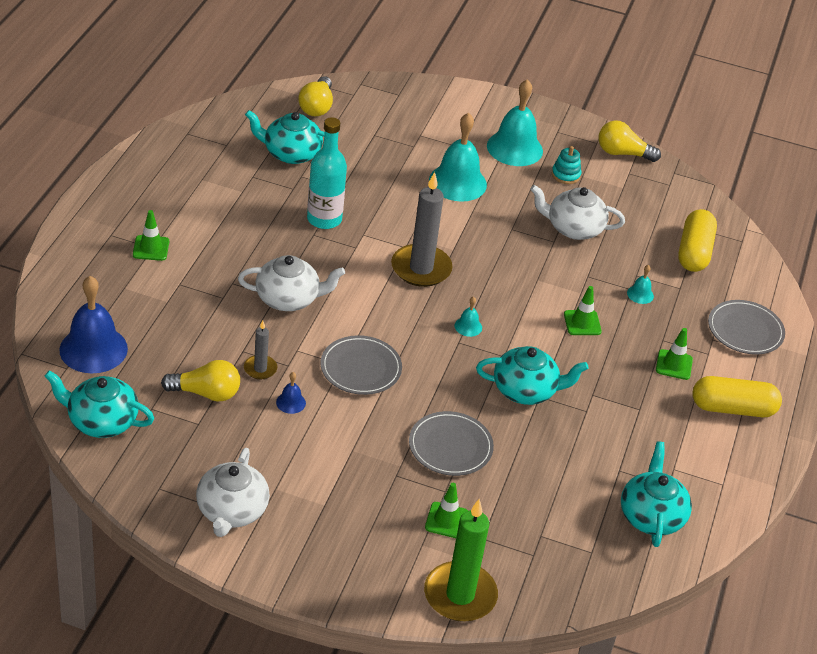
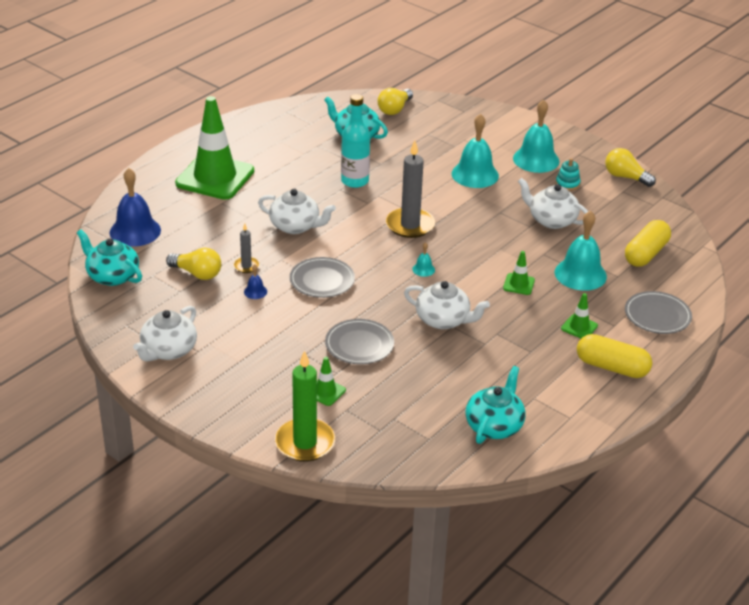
camera: 25 degrees right, 5 degrees down
green traffic cone [133,210,169,261] -> green traffic cone [175,96,254,200], size x2.45
turquoise teapot [476,346,589,405] -> white teapot [404,281,490,329]
turquoise bell [627,265,654,304] -> turquoise bell [555,211,607,291], size x2.29

